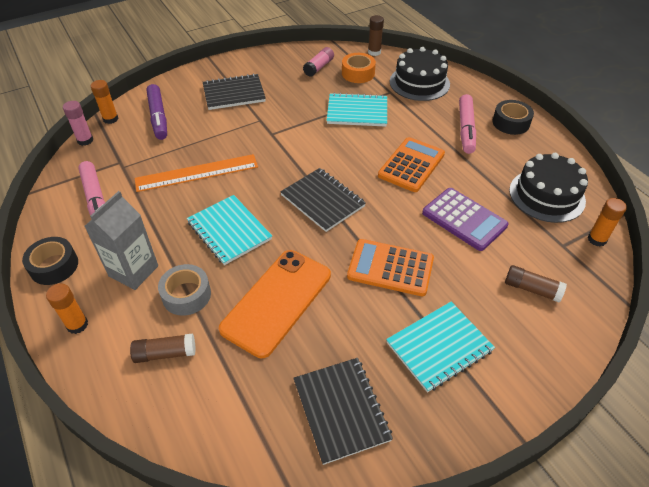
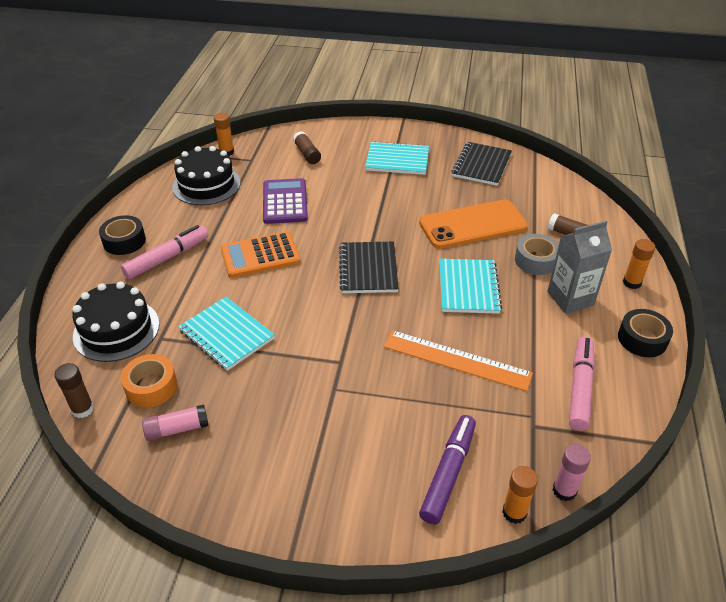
camera: 140 degrees left, 5 degrees down
black notebook [203,73,266,110] -> none
orange calculator [347,239,434,296] -> none

